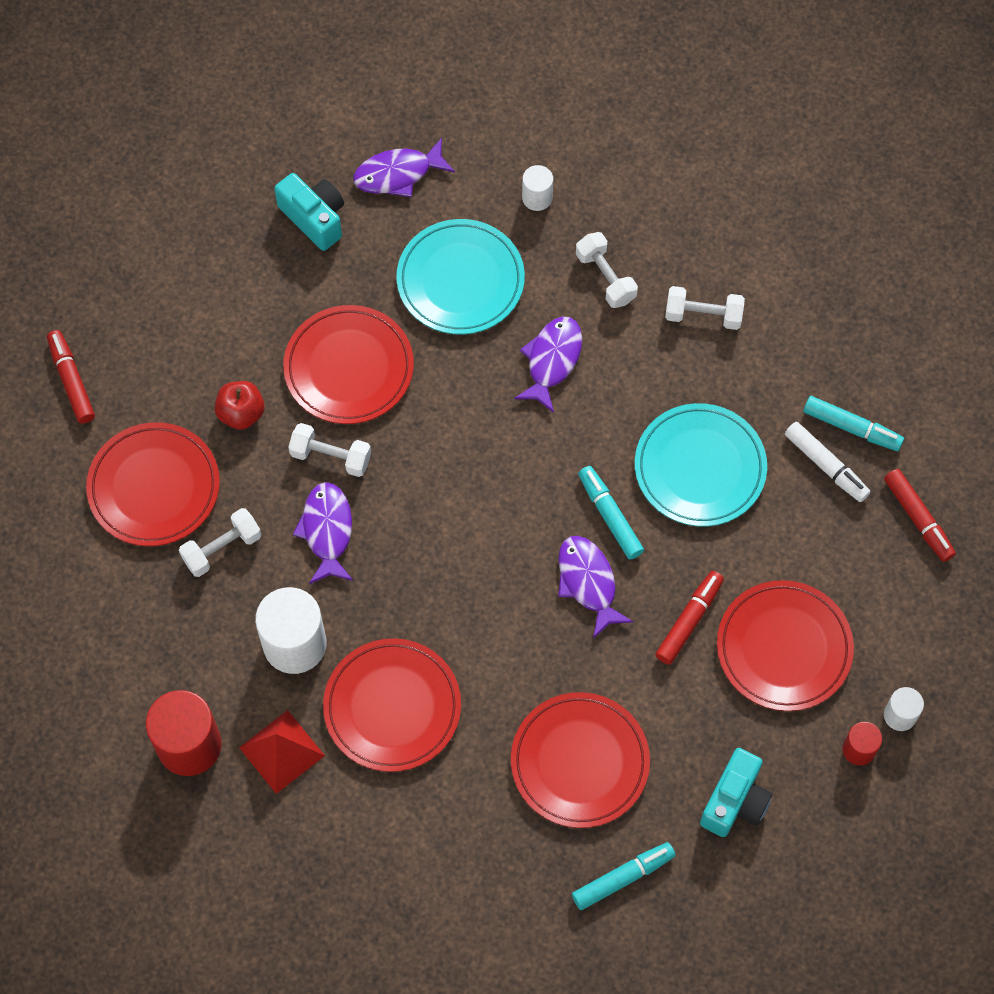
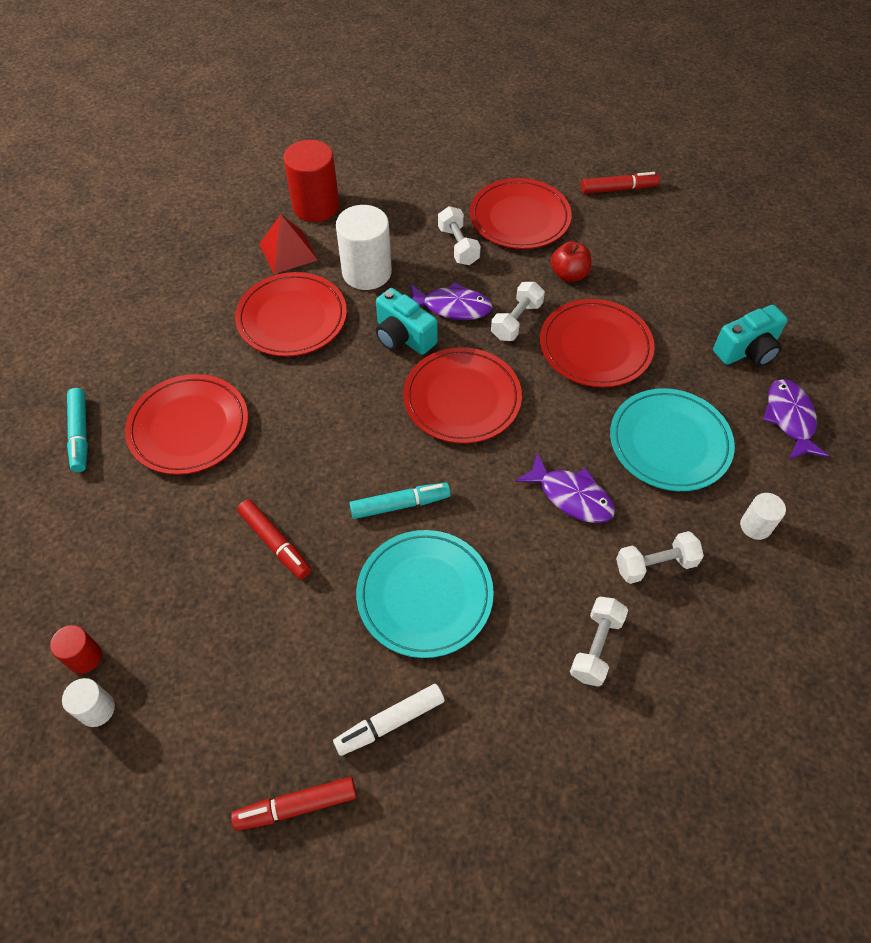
camera: 105 degrees right, 10 degrees down
purple fish [558,536,633,639] -> none
turquoise camera [700,748,772,837] -> turquoise camera moved to [376,288,437,355]
red plate [717,580,854,711] -> red plate moved to [403,347,522,444]
turquoise marker [803,396,904,451] -> none

